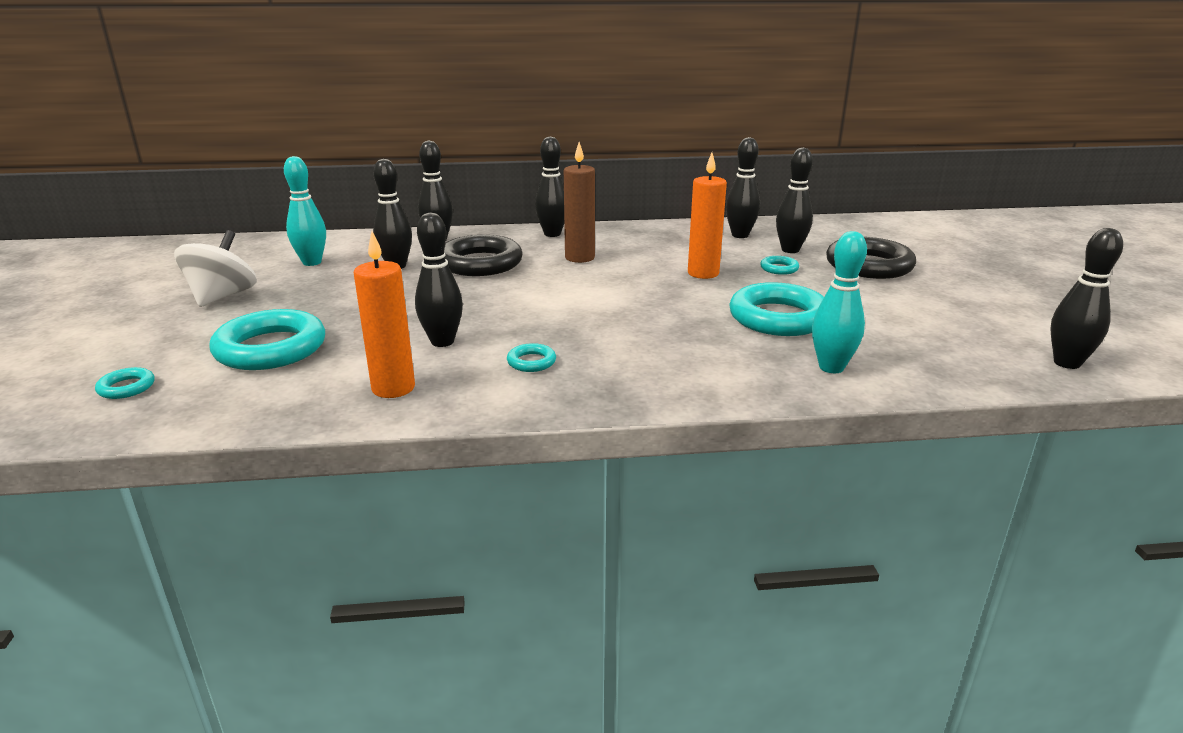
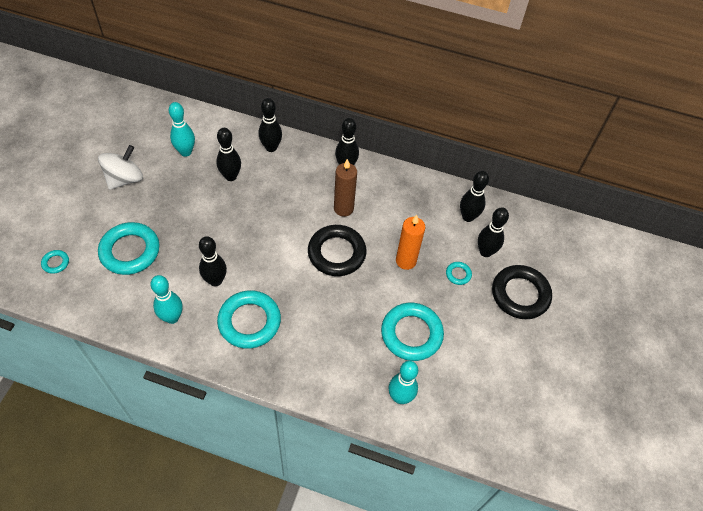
camera: 20 degrees right, 30 degrees up
orange candle [354,231,415,398] -> turquoise bowling pin [150,275,183,324]
black ring [444,235,523,276] -> black ring moved to [308,225,366,276]
turquoise ring [507,343,556,372] -> turquoise ring [217,290,281,349], size x2.26
black bowling pin [1050,228,1123,369] -> none

